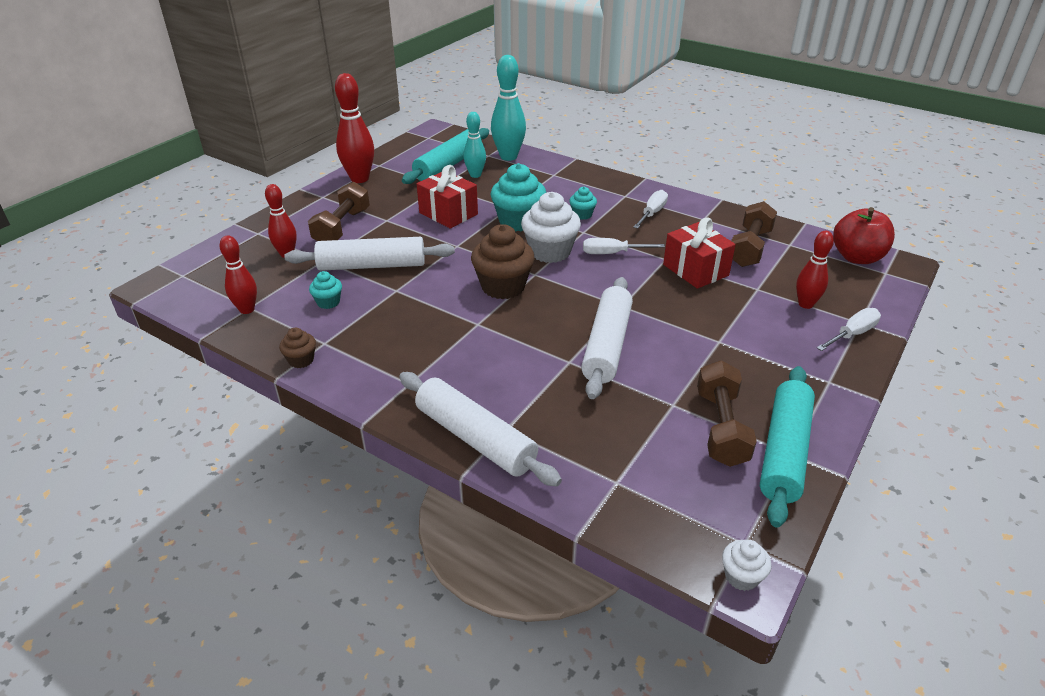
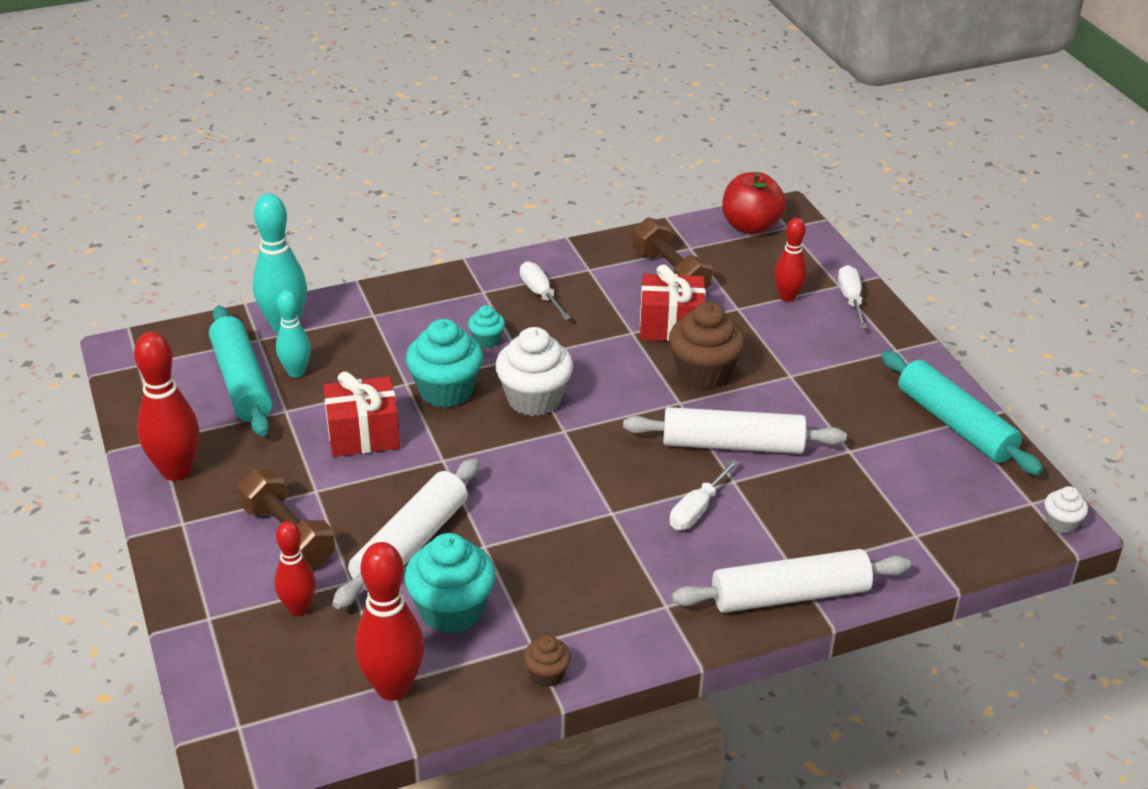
camera: 55 degrees left, 0 degrees up
red bowling pin [220,235,257,314] -> red bowling pin [355,542,424,701], size x1.60
turquoise cupcake [309,271,342,309] -> turquoise cupcake [404,533,496,634], size x1.99
brown cupcake [471,224,535,299] -> brown cupcake moved to [669,302,745,390]
white rolling pin [581,277,633,399] -> white rolling pin turned 45 degrees counterclockwise [623,407,847,454]
white screwdriver [583,238,665,254] -> white screwdriver moved to [670,459,739,530]
brown dumbbell [697,361,757,467] -> none

